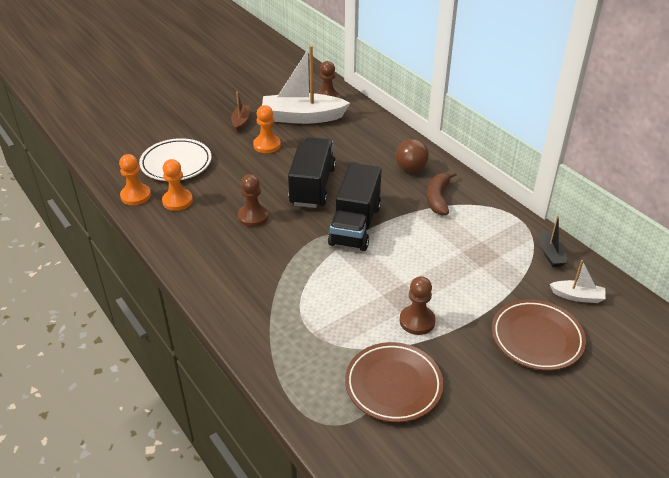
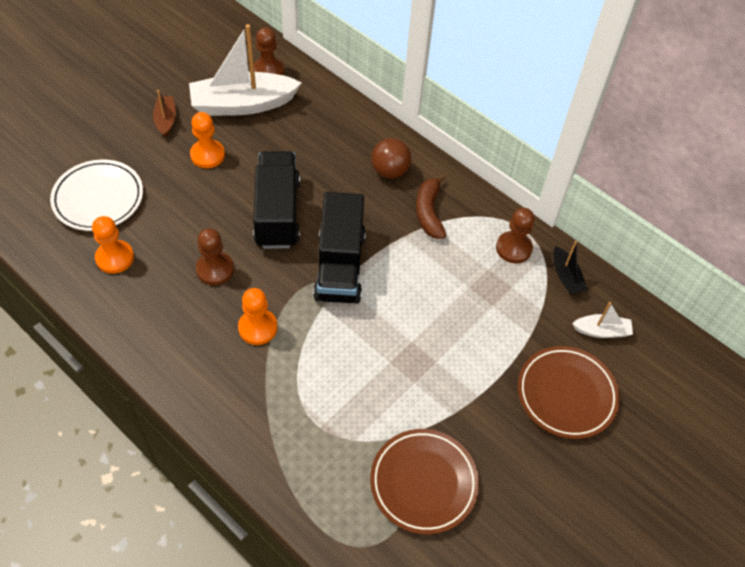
camera: 15 degrees left, 15 degrees up
orange pawn [119,154,151,205] -> orange pawn moved to [238,288,278,345]
brown pawn [400,276,436,335] -> brown pawn moved to [496,208,535,263]

